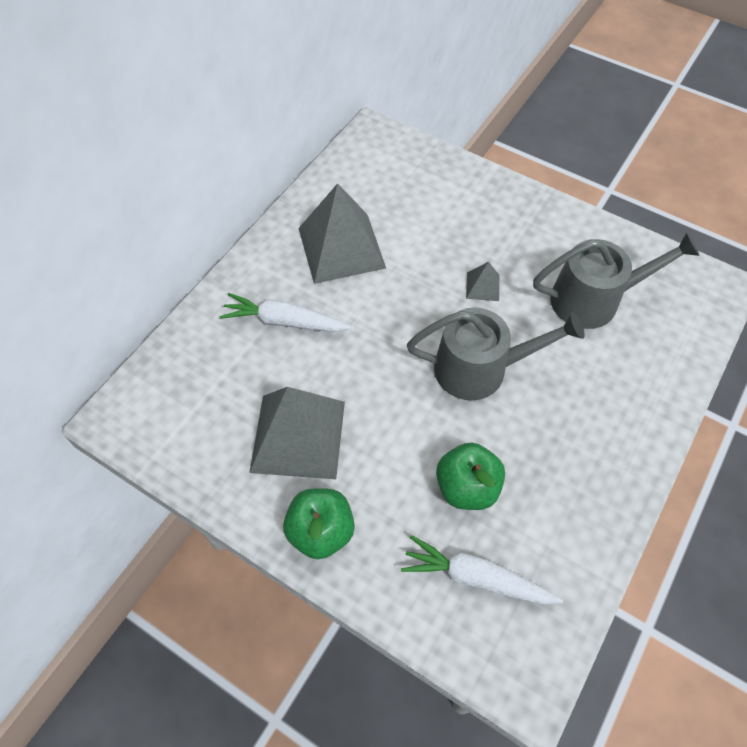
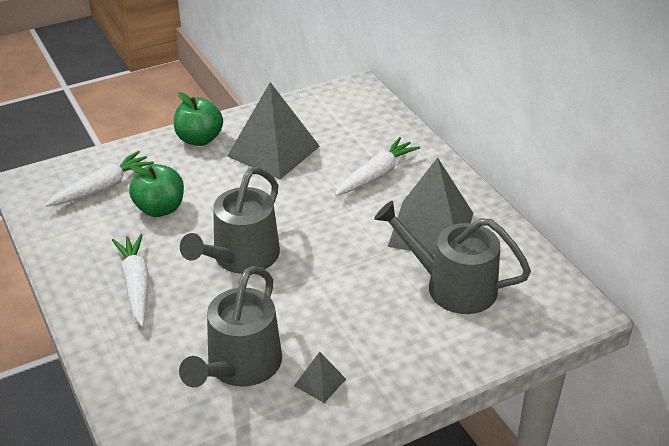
camera: 120 degrees right, 20 degrees down
grey pyramid [466,262,499,301] -> grey pyramid moved to [294,352,346,403]
none -> white carrot [112,234,149,326]
none -> grey watering can [374,201,531,314]

